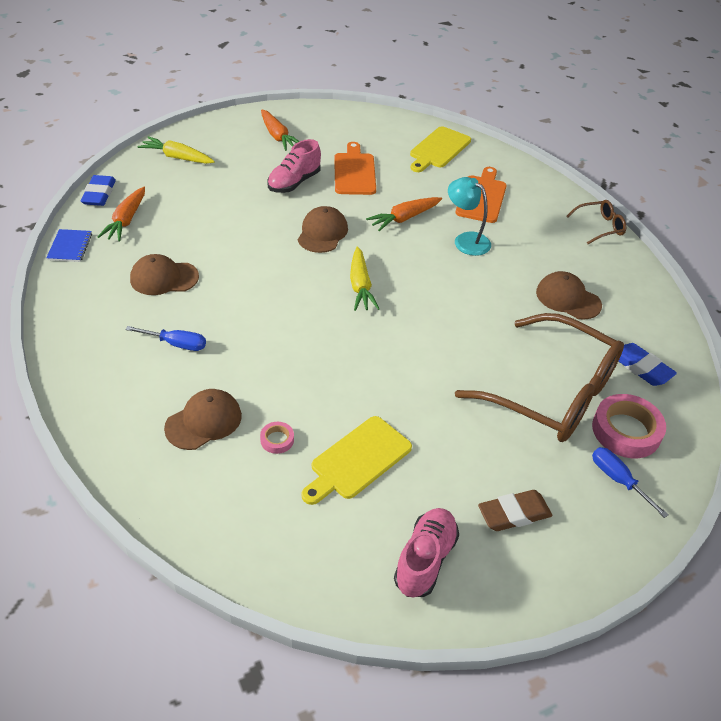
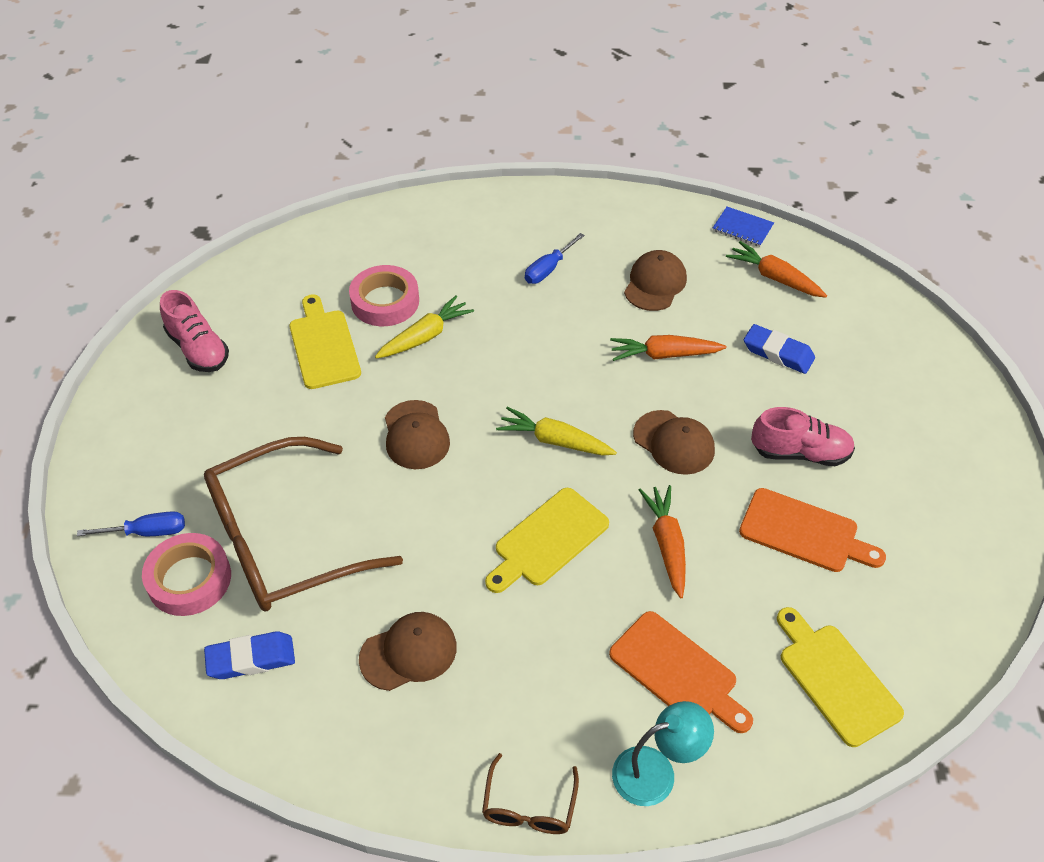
camera: 120 degrees right, 5 degrees up
blue eraser [81,175,116,206] -> blue eraser moved to [744,324,815,374]
yellow carrot [138,136,215,164] -> yellow carrot moved to [375,295,474,358]
brown cap [164,389,242,450] -> brown cap moved to [385,400,450,469]
pink tape [260,422,294,454] -> pink tape [349,265,419,326], size x2.09
orange carrot [261,110,299,151] -> orange carrot moved to [610,335,726,361]
pink shoe [267,139,321,193] -> pink shoe turned 120 degrees clockwise [751,407,855,466]
turquoise lamp [448,177,491,256] -> turquoise lamp moved to [612,701,714,806]
brown eraser [478,490,553,531] -> none
none -> yellow cutting board [485,488,609,593]

